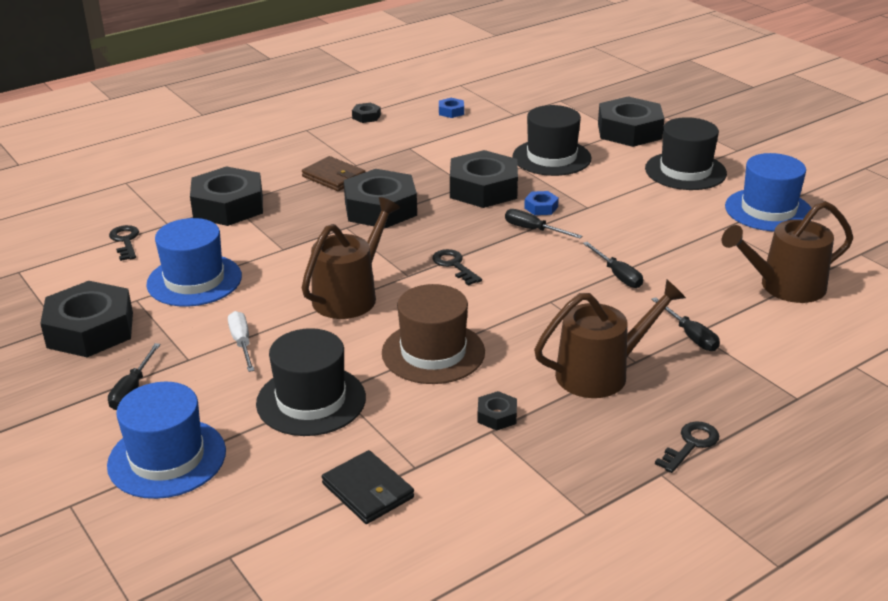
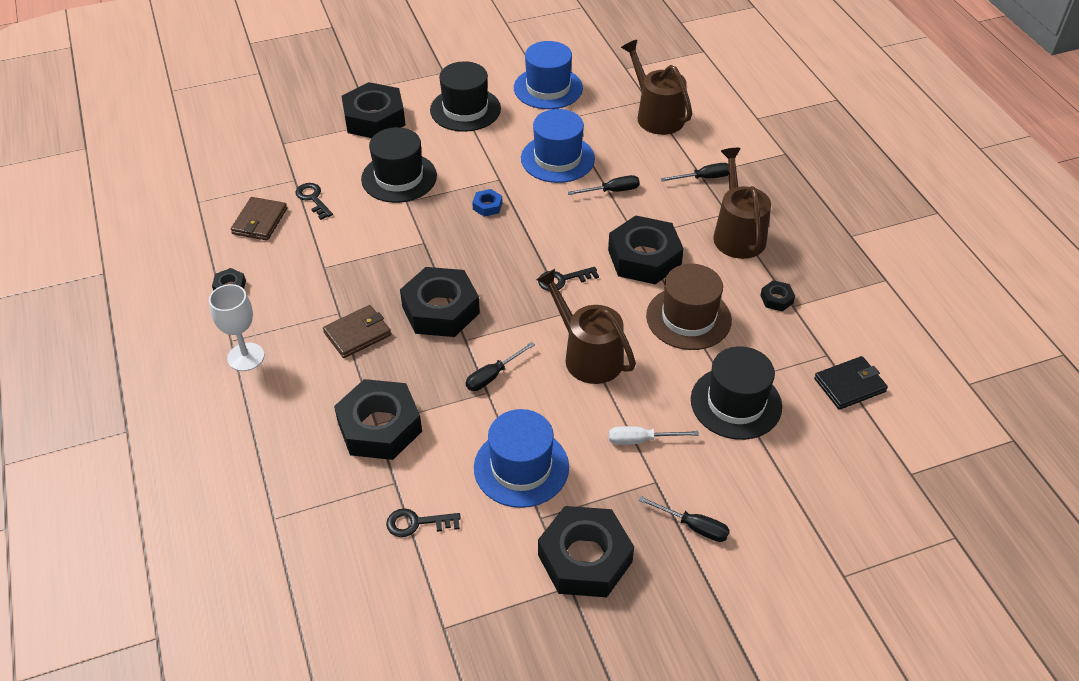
camera: 75 degrees left, 15 degrees up
blue hat [107,382,226,499] -> blue hat moved to [521,109,595,183]
blue nut [439,98,464,118] -> brown wallet [231,197,287,241]
black nut [450,150,518,208] -> black nut moved to [608,216,684,284]
black screwdriver [505,209,582,238] -> black screwdriver moved to [466,342,535,391]
black key [655,421,719,473] -> black key moved to [295,183,333,220]
brown watering can [722,201,853,303] -> brown watering can turned 150 degrees clockwise [621,40,692,135]
none -> white goblet [209,284,264,371]

